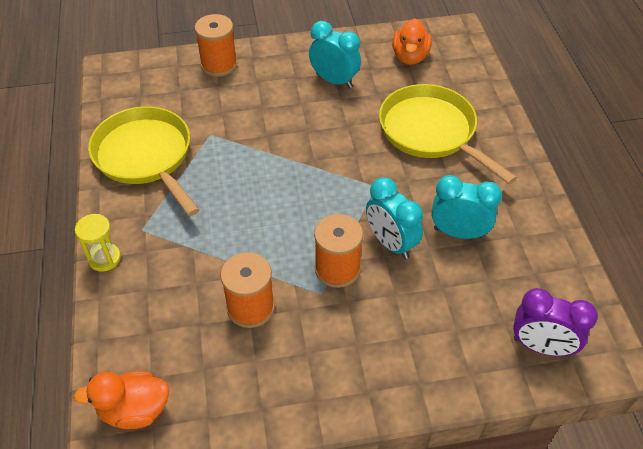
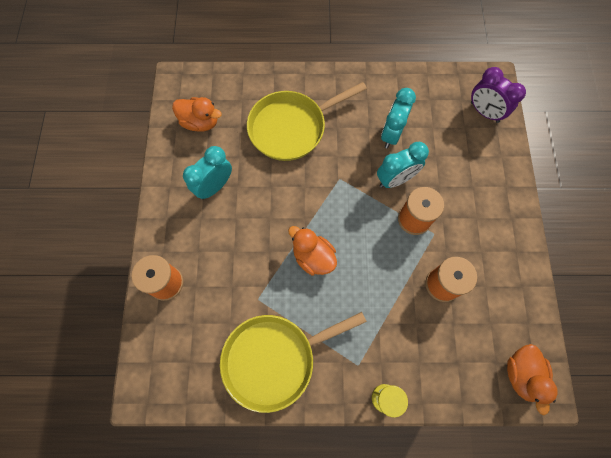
camera: 80 degrees left, 20 degrees up
purple clock [513,288,598,356] -> purple clock turned 105 degrees clockwise [471,67,526,123]
none -> orange duck [288,226,337,276]

